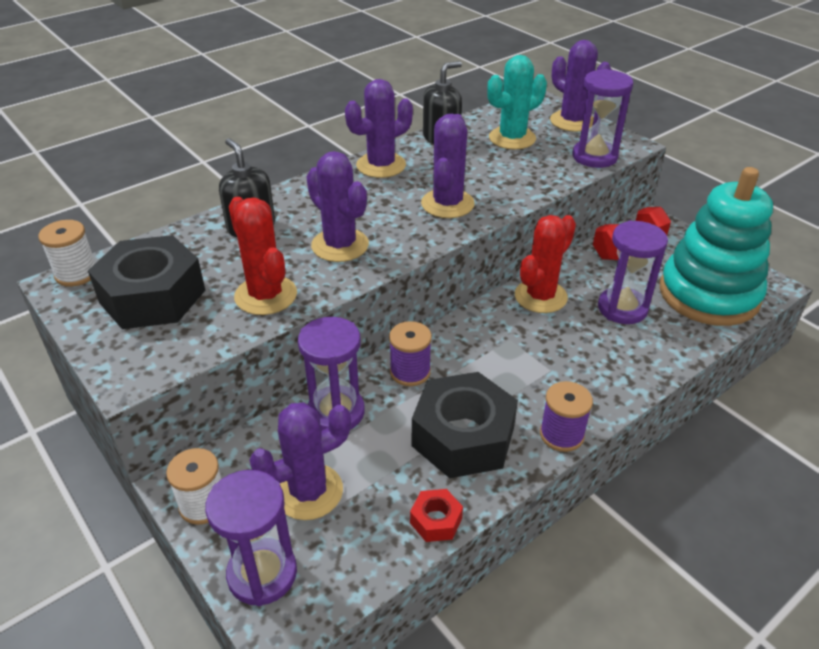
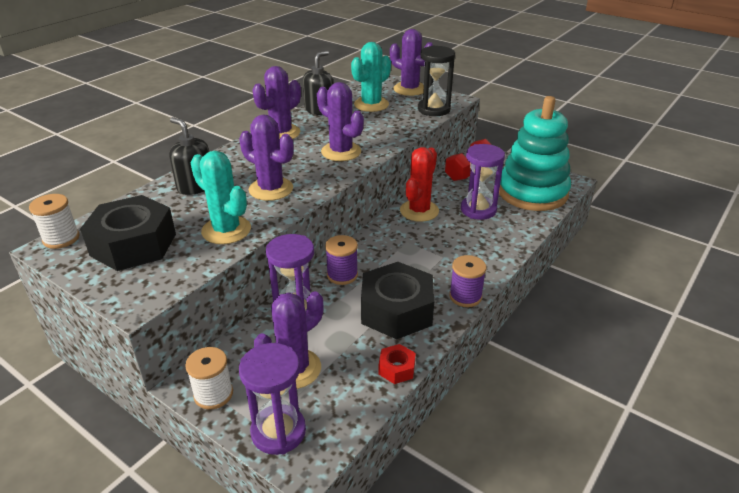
camera: 15 degrees left, 5 degrees down
red cactus [229,197,297,315] -> turquoise cactus [191,151,251,244]
purple cactus [421,114,475,218] -> purple cactus turned 45 degrees counterclockwise [317,82,364,161]
purple hourglass [573,69,633,168] -> black hourglass [418,46,455,116]

